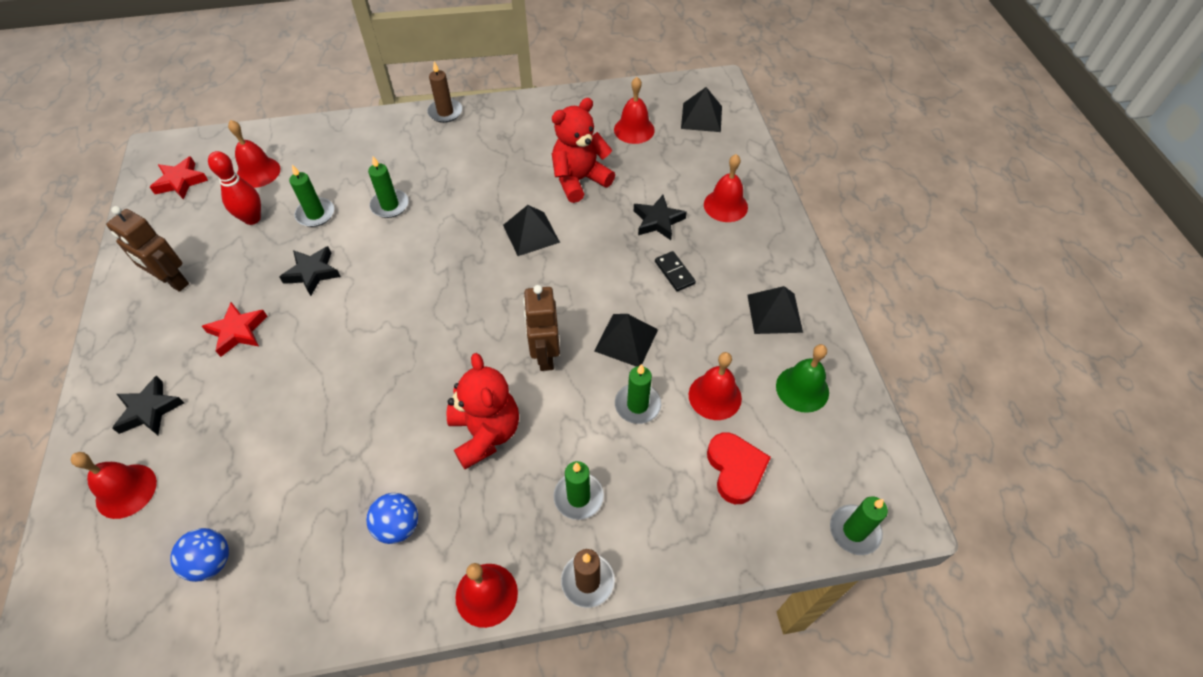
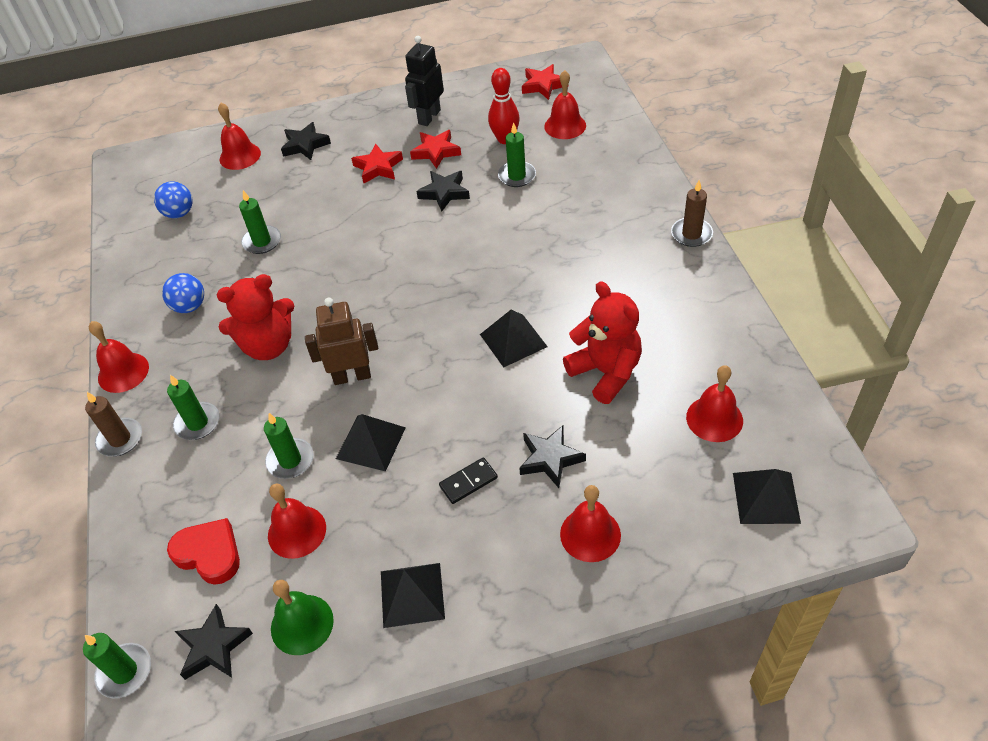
camera: 90 degrees right, 5 degrees down
brown robot [106,206,189,292] -> black robot [405,36,444,126]
green candle [368,156,409,218] -> green candle moved to [239,190,281,254]
red heart [707,433,771,504] -> red heart turned 135 degrees counterclockwise [167,518,240,585]
none -> black star [175,604,253,680]
none -> red star [410,130,461,169]

